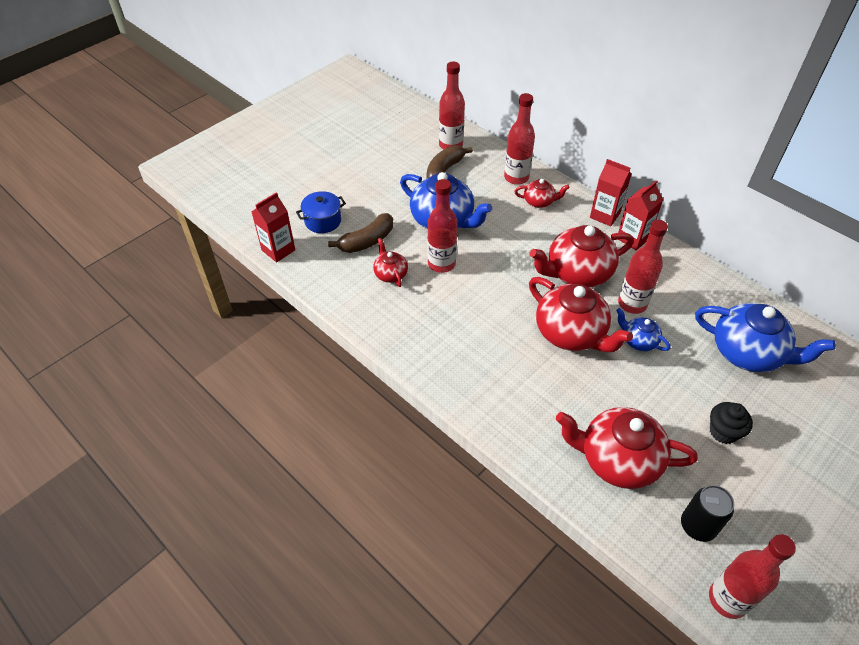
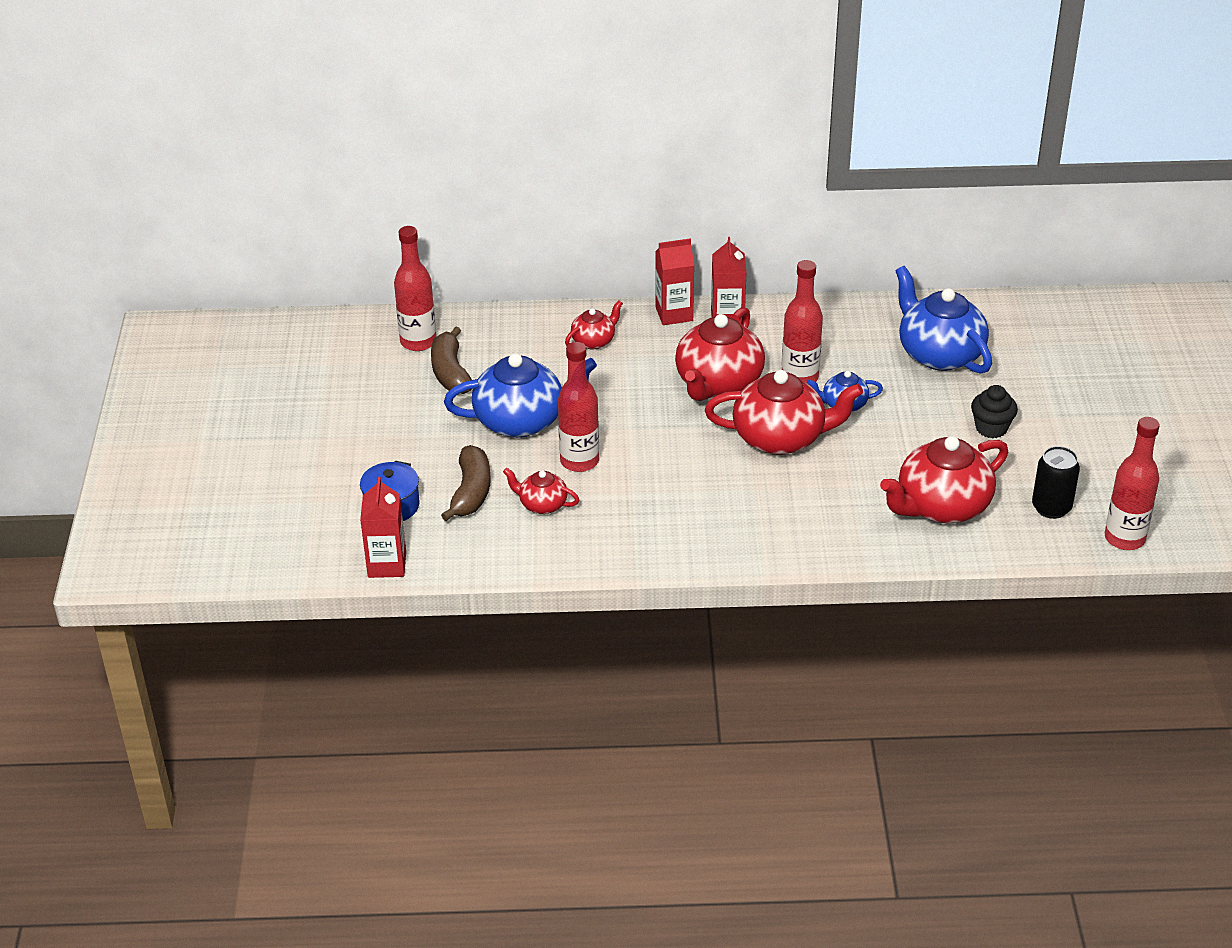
camera: 45 degrees left, 10 degrees down
red bottle [504,93,535,185] -> none
blue teapot [695,303,836,372] -> blue teapot turned 105 degrees counterclockwise [895,266,992,374]

